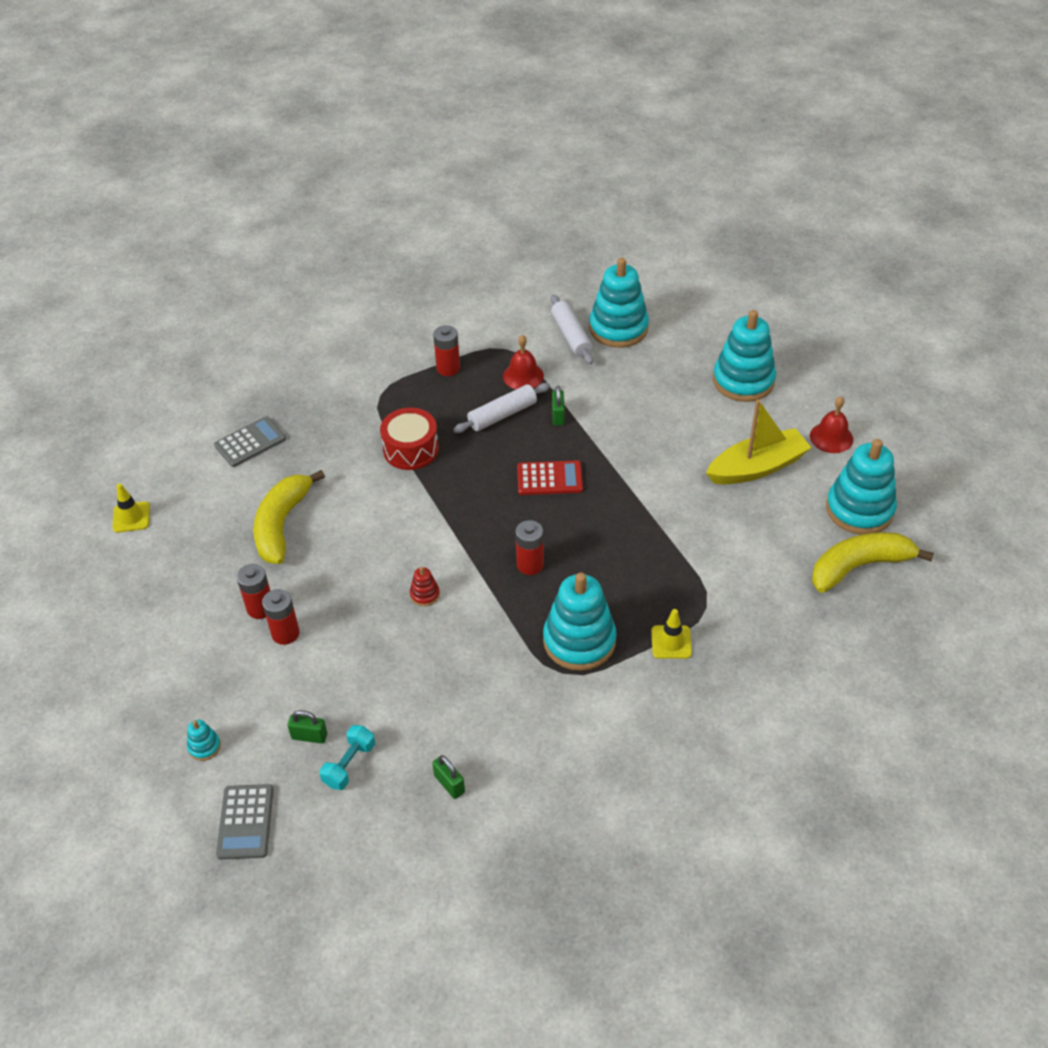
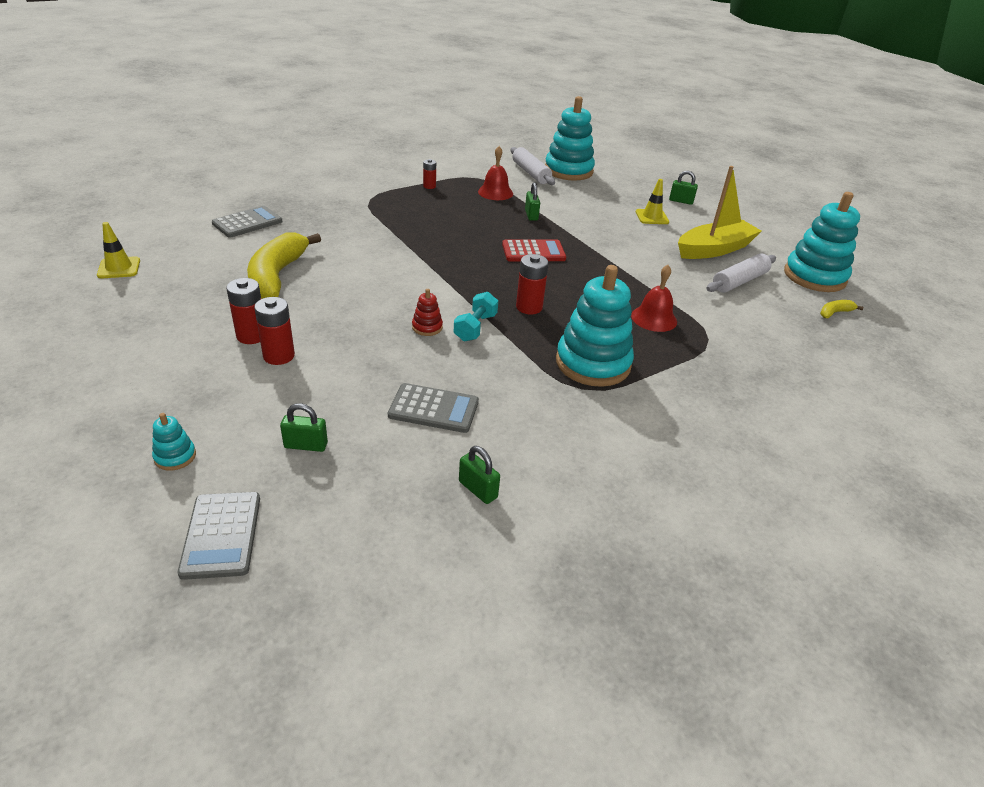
camera: 10 degrees left, 10 degrees down
turquoise dumbbell [319,725,375,790] -> turquoise dumbbell moved to [454,292,498,342]
red drum [380,408,439,470] -> none
red battery [433,325,460,376] -> red battery [423,159,436,189], size x0.62
white rolling pin [453,383,550,433] -> white rolling pin moved to [706,254,776,293]
yellow traffic cone [651,609,692,659] -> yellow traffic cone moved to [636,179,669,224]
turquoise stacking toy [713,310,776,402] -> green padlock [669,171,698,205]
red bell [810,396,853,453] -> red bell moved to [631,265,677,332]
yellow banana [812,532,934,593] -> yellow banana [820,300,864,318], size x0.42
none -> grey calculator [388,383,479,433]

